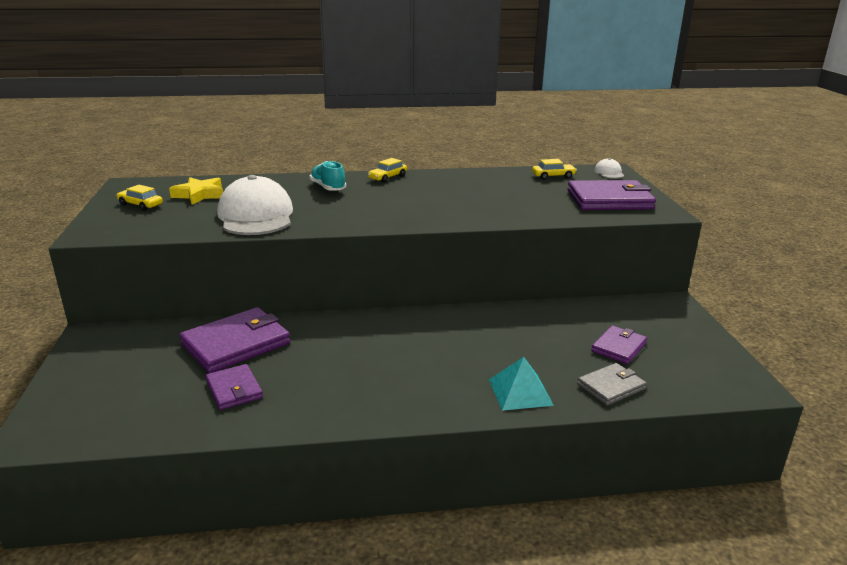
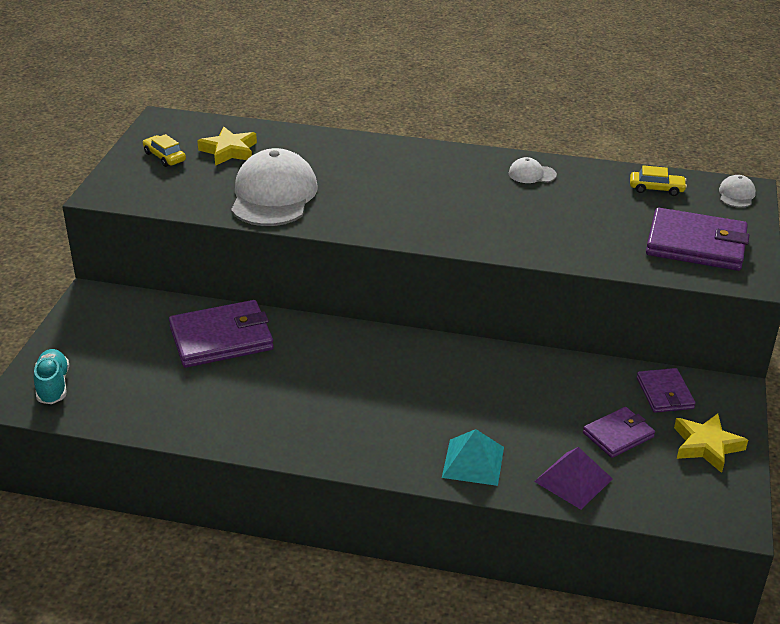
camera: 20 degrees right, 10 degrees up
purple wallet [206,364,263,410] -> purple wallet moved to [637,368,696,413]
turquoise shoe [309,161,346,191] -> turquoise shoe moved to [34,349,69,404]
yellow car [368,158,407,183] -> none
grey wallet [577,363,647,406] -> purple pyramid [534,447,613,509]
none -> white cap [509,157,557,183]
none -> yellow star [674,413,748,473]

